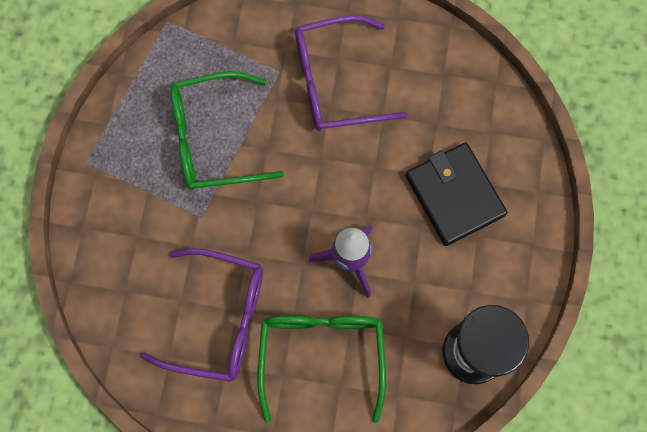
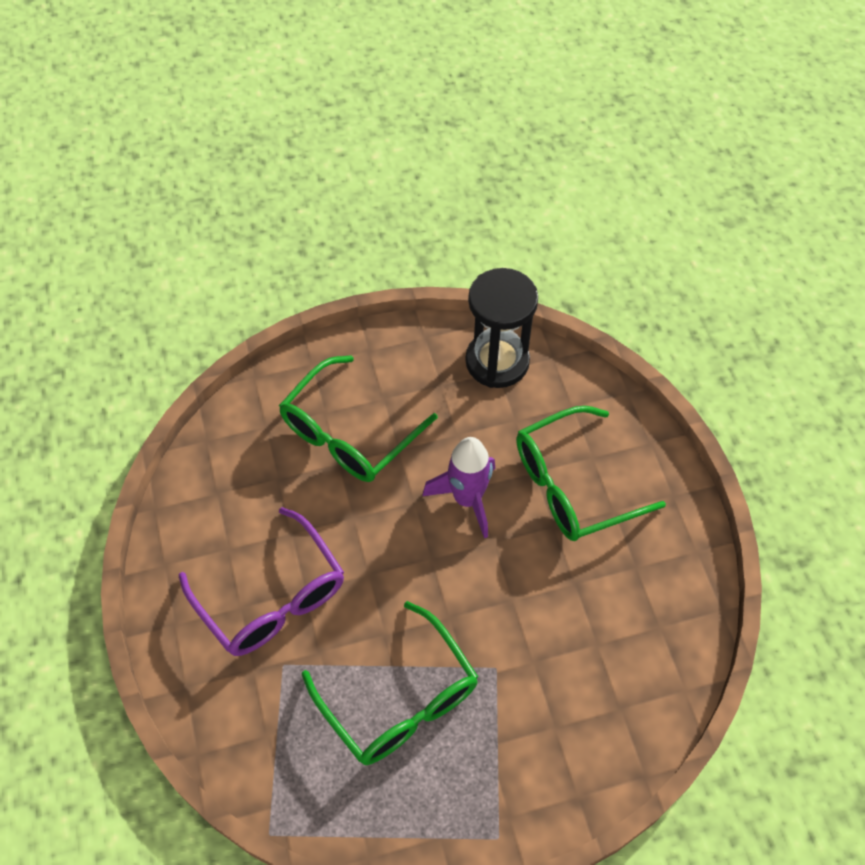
camera: 115 degrees left, 15 degrees down
purple glasses [141,248,263,382] -> none
black wallet [405,142,507,246] -> green glasses [279,355,438,482]

